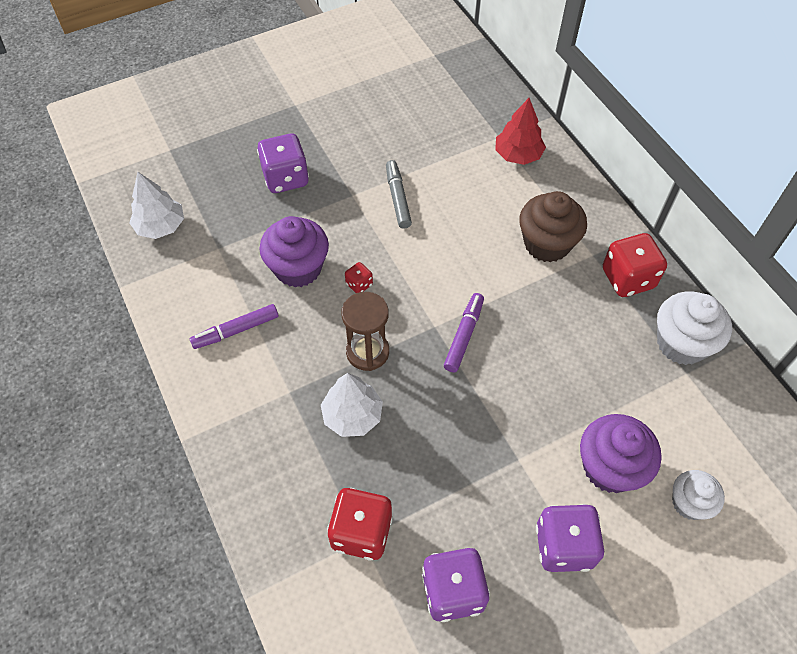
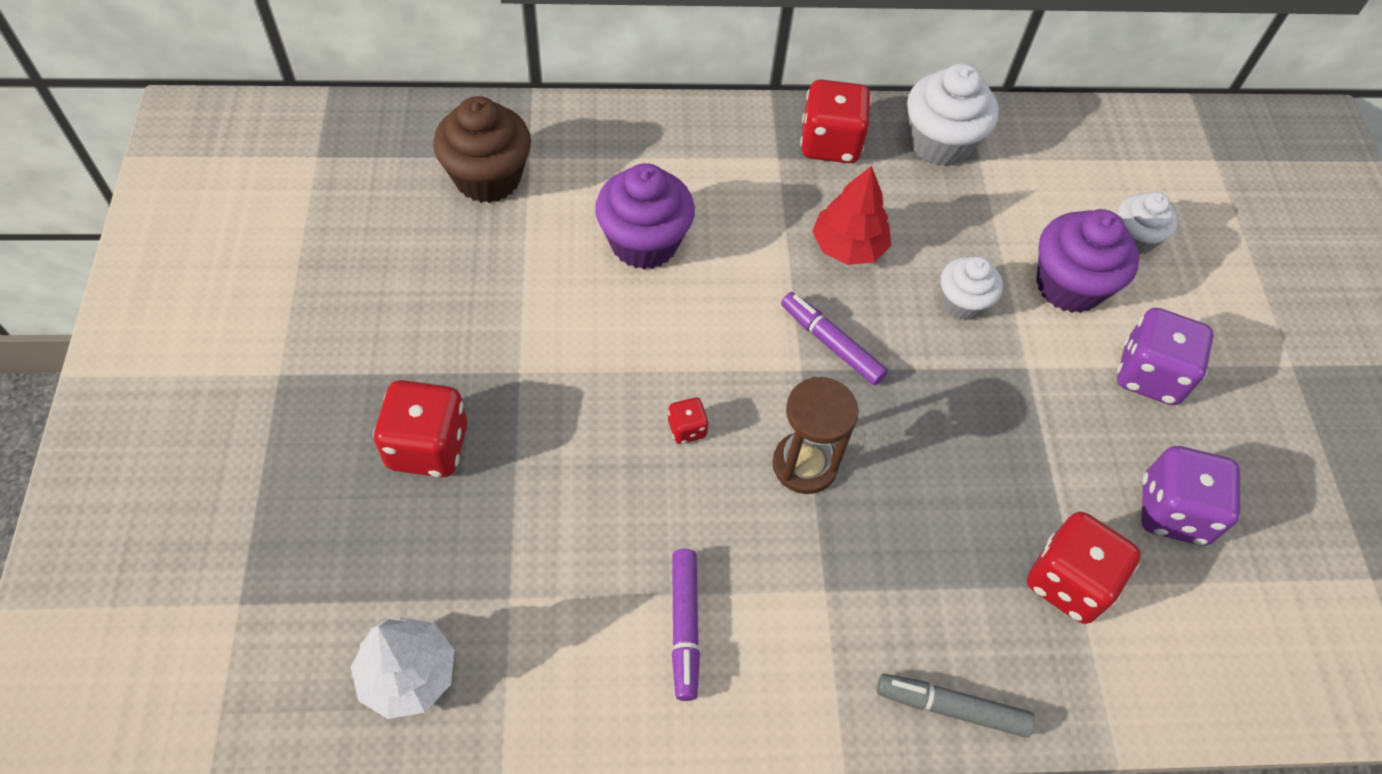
camera: 70 degrees left, 0 degrees up
purple dice [257,134,309,193] -> red dice [373,380,467,477]
purple cupcake [259,216,329,287] -> purple cupcake moved to [595,163,695,269]
white tree [321,373,383,437] -> none
grey marker [386,160,412,229] -> grey marker moved to [877,674,1035,738]
red tree [495,98,546,165] -> red tree moved to [812,166,891,265]
brown cupcake [519,191,587,263] -> brown cupcake moved to [433,96,531,203]
none -> white cupcake [941,256,1003,320]

